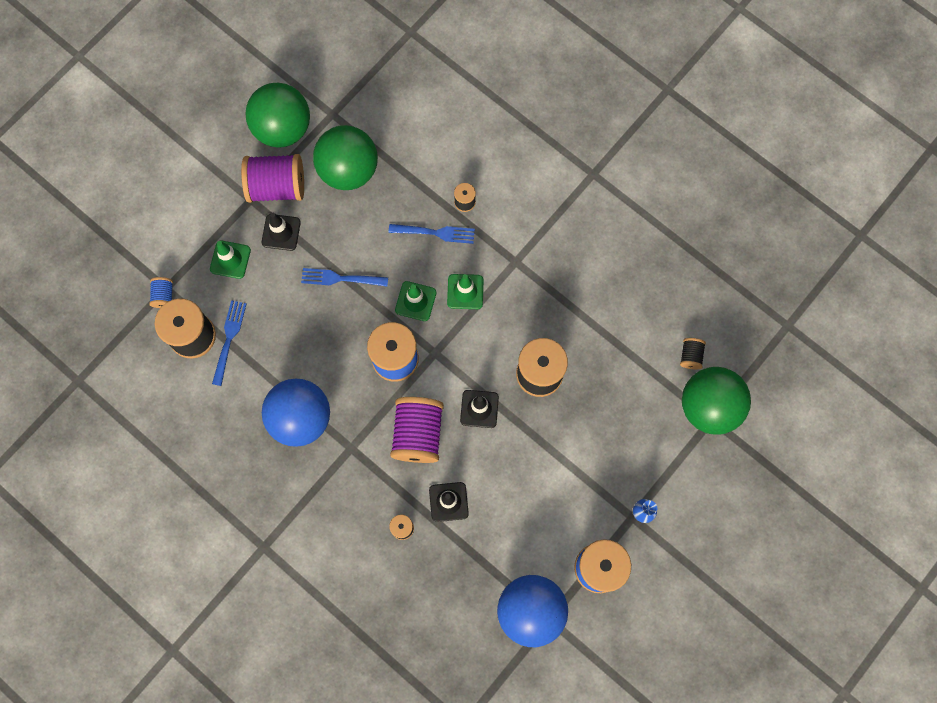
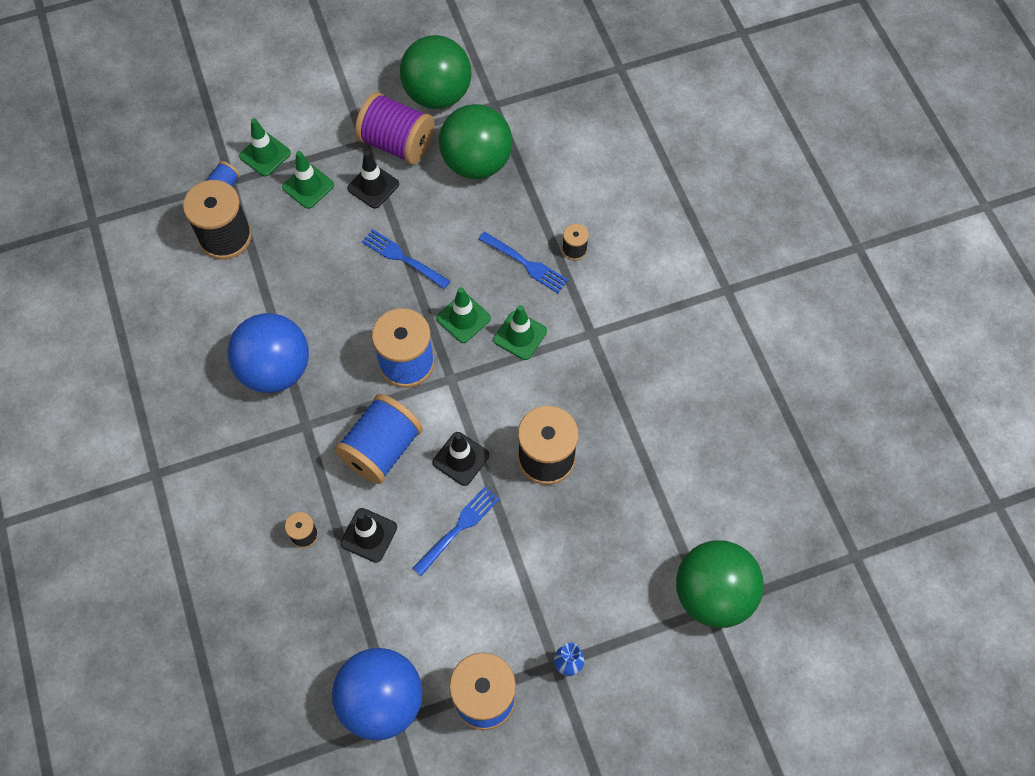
camera: 30 degrees right, 10 degrees down
blue fork [212,300,246,386] -> blue fork moved to [413,487,499,576]
purple spool [390,397,444,463] -> blue spool [335,394,423,484]
black spool [680,338,706,369] -> none
none -> green traffic cone [239,118,291,176]

